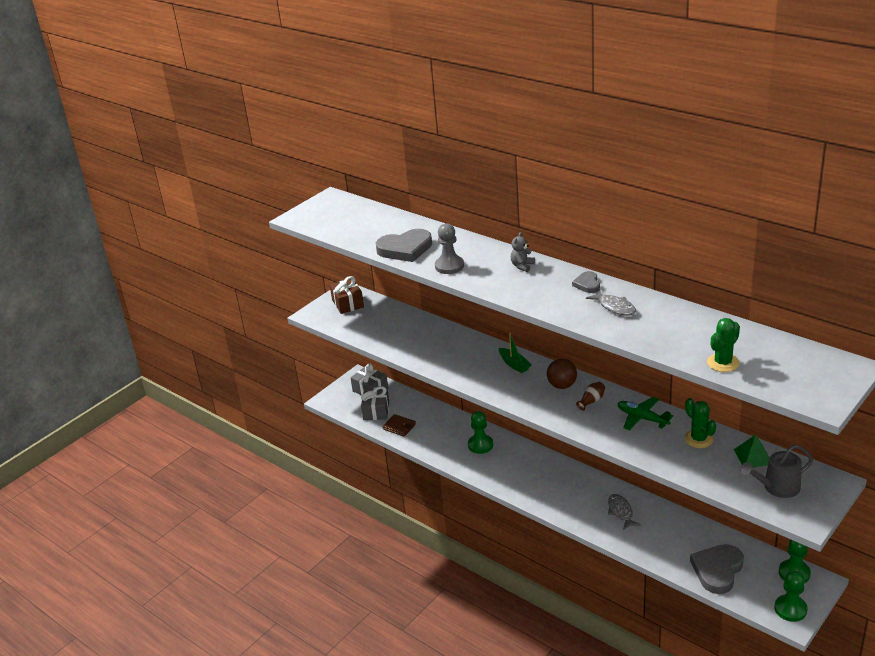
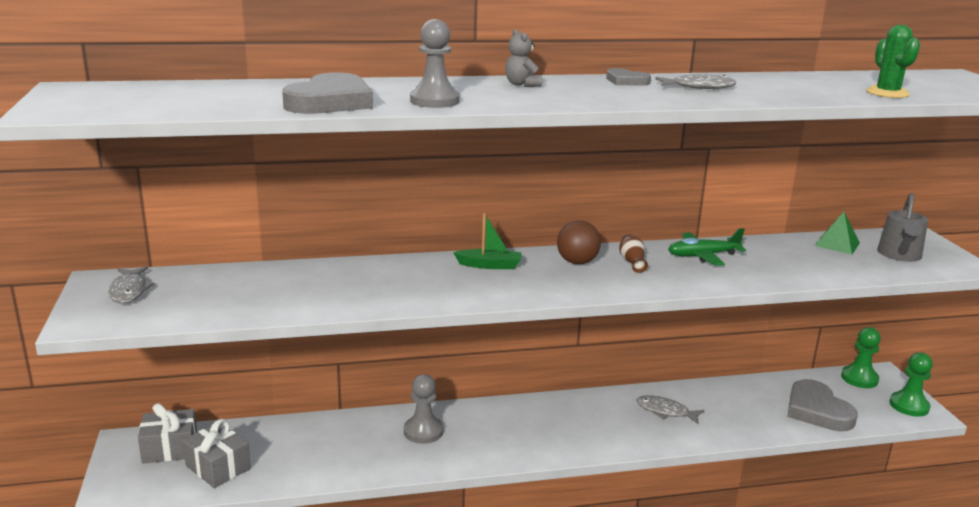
camera: 55 degrees left, 10 degrees down
brown gift [330,276,364,314] -> grey fish [108,267,154,303]
brown wallet [383,414,416,437] -> none
green pawn [468,411,493,454] -> grey pawn [404,374,444,444]
green cactus [685,398,716,448] -> none

